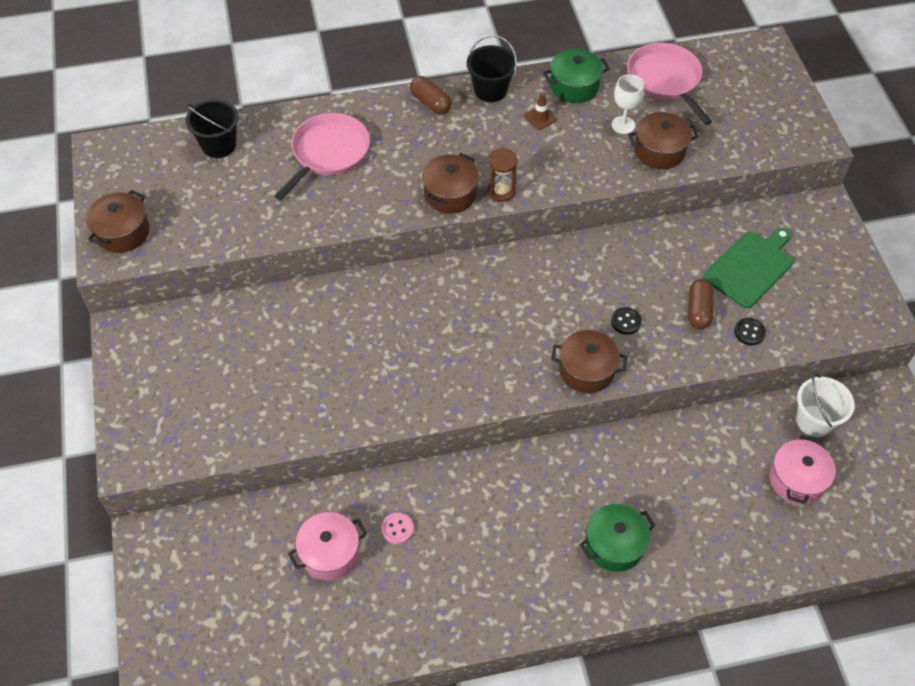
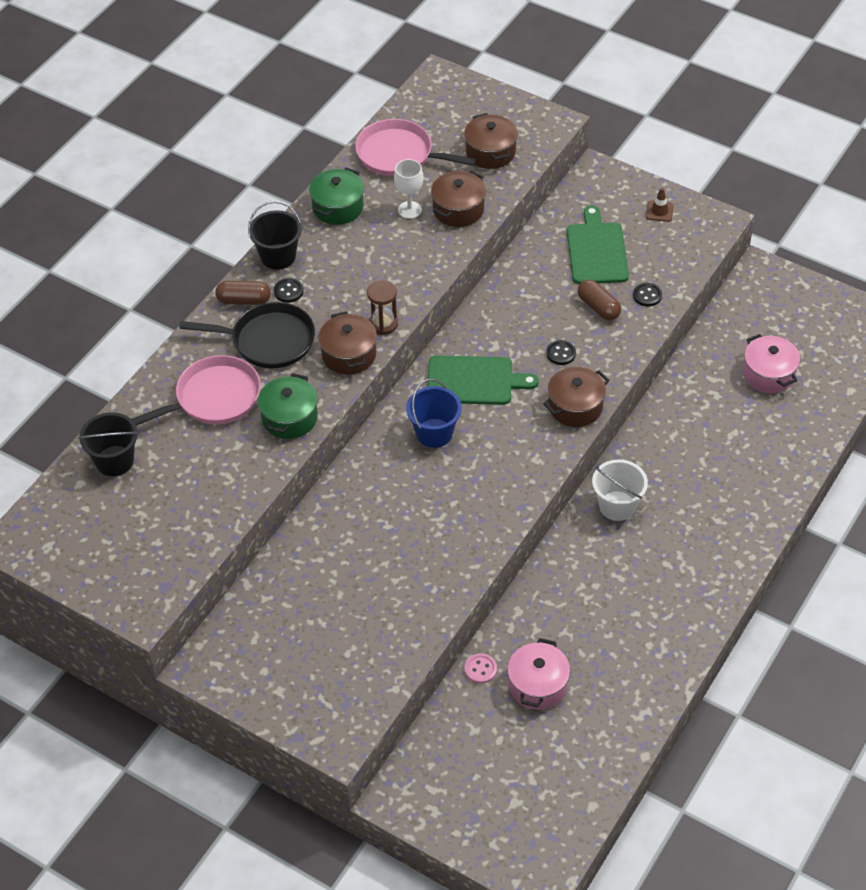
camera: 45 degrees left, 5 degrees down
brown pot [86,190,150,253] -> brown pot moved to [464,113,518,169]
pink pan [274,113,370,200] -> pink pan turned 75 degrees clockwise [132,355,261,426]
pink button [381,513,414,544] -> pink button moved to [465,653,497,684]
brown traffic cone [524,93,557,130] -> brown traffic cone moved to [646,188,674,222]
green pot [580,504,656,572] -> green pot moved to [258,373,318,439]
white bucket [796,373,855,437] -> white bucket moved to [592,460,648,521]
none -> black pan [179,302,315,368]
none -> black button [274,278,304,303]
none -> blue bucket [406,379,462,448]
none -> green cutting board [427,356,539,405]

